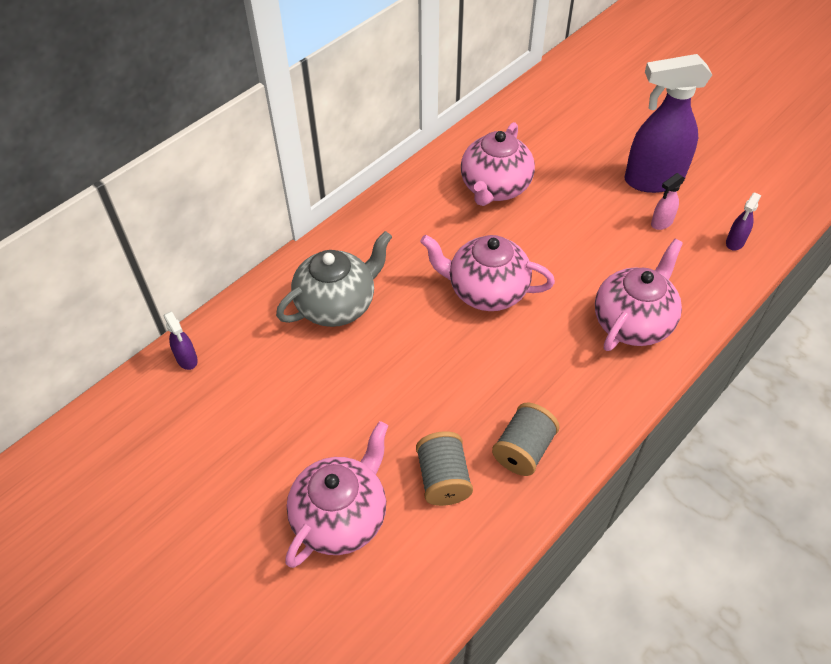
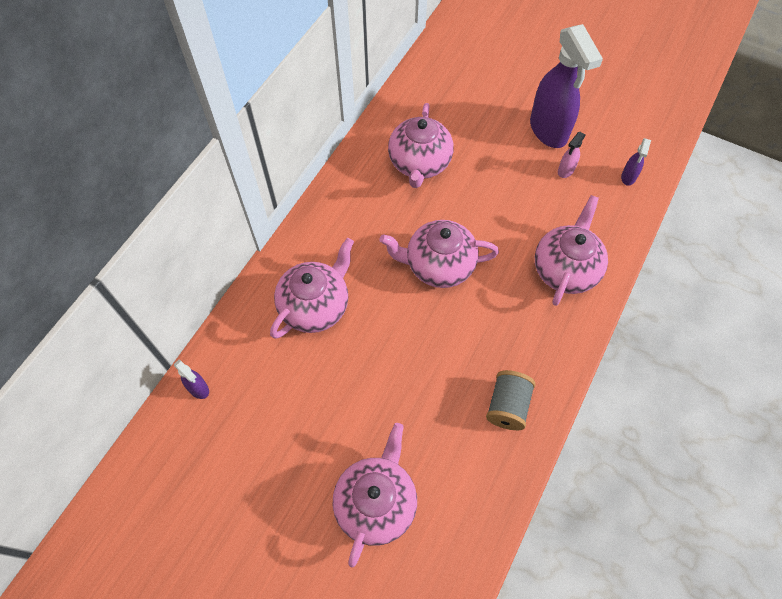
camera: 15 degrees left, 10 degrees up
grey teapot [276,231,392,327] -> pink teapot [270,238,354,339]
grey spool [416,431,473,506] -> none
purple spray bottle [625,54,712,193] -> purple spray bottle turned 90 degrees counterclockwise [530,24,603,148]

